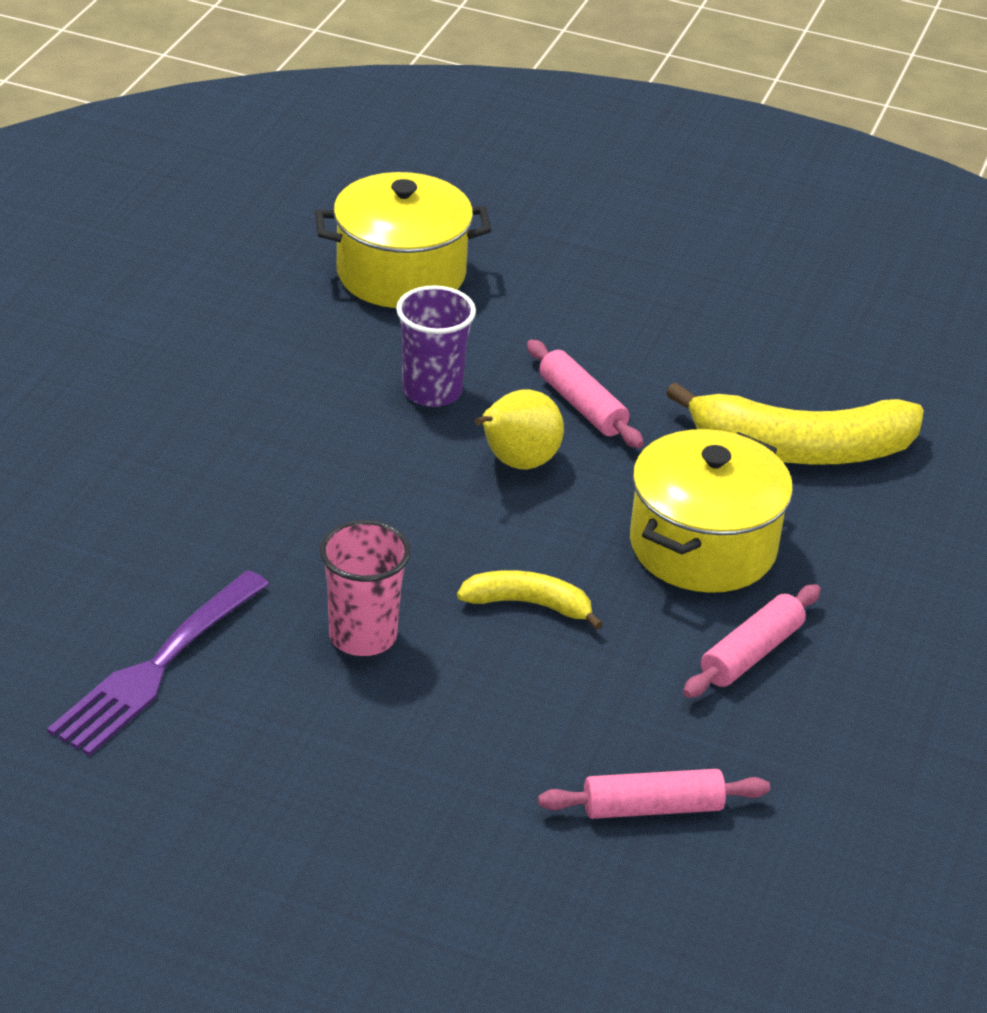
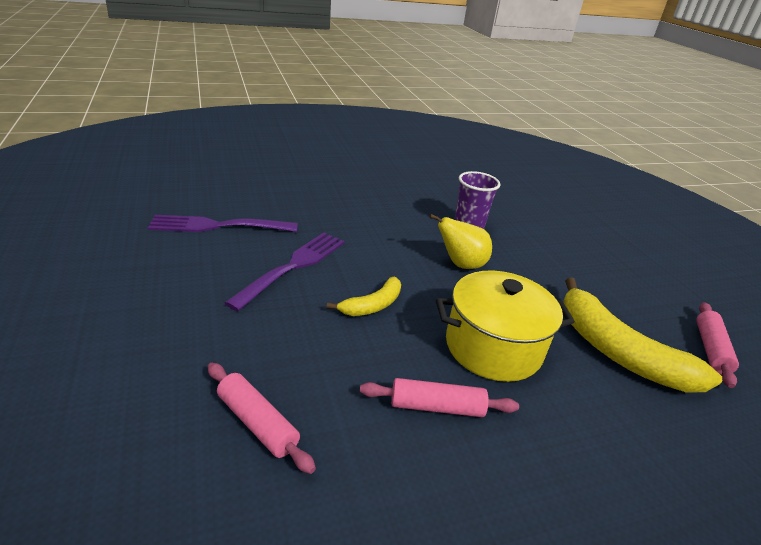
camera: 50 degrees right, 5 degrees down
yellow pot [315,172,491,308] -> none
pink cup [320,520,411,656] -> purple fork [225,232,345,311]
yellow banana [457,570,603,630] -> yellow banana turned 75 degrees clockwise [327,277,401,316]
pink rolling pin [527,339,644,448] -> pink rolling pin moved to [697,302,739,388]

